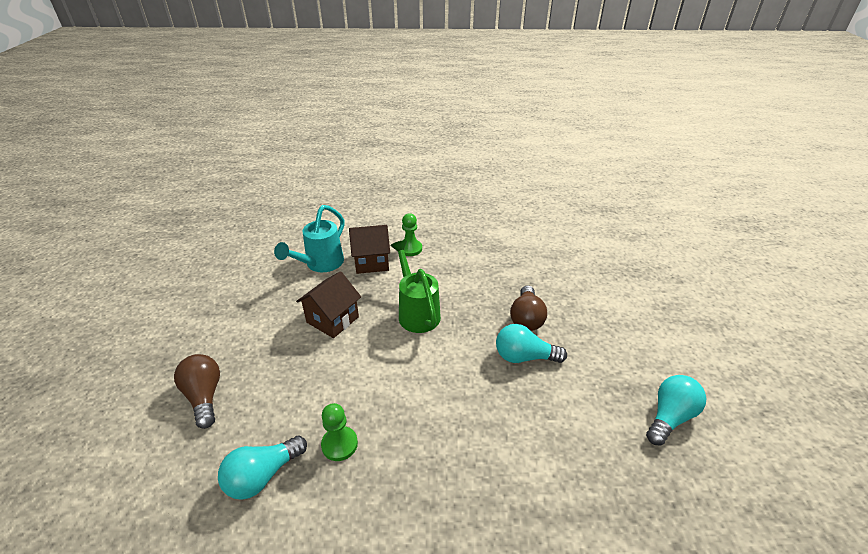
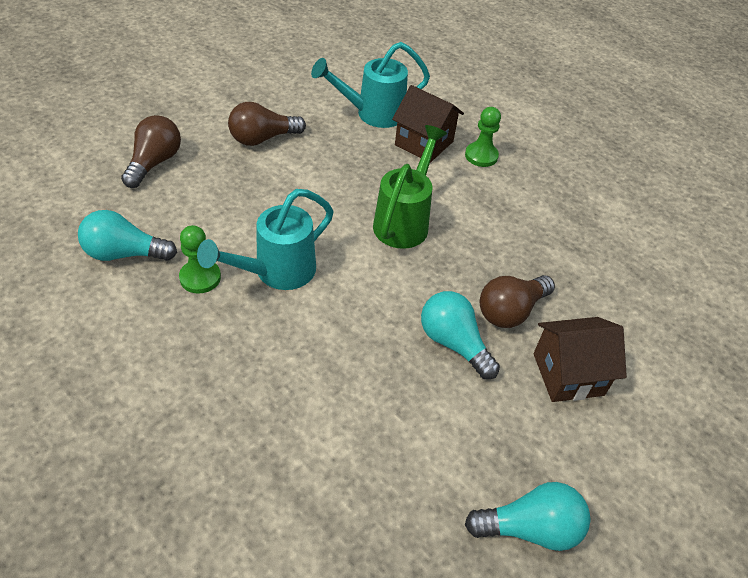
camera: 40 degrees right, 10 degrees up
brown house [296,271,361,338] -> brown house moved to [534,317,627,402]
none -> turquoise watering can [197,189,334,290]
none -> brown light bulb [228,102,306,146]

